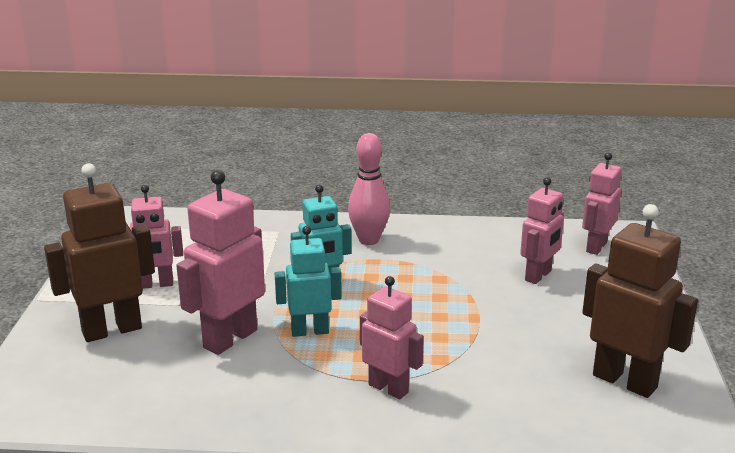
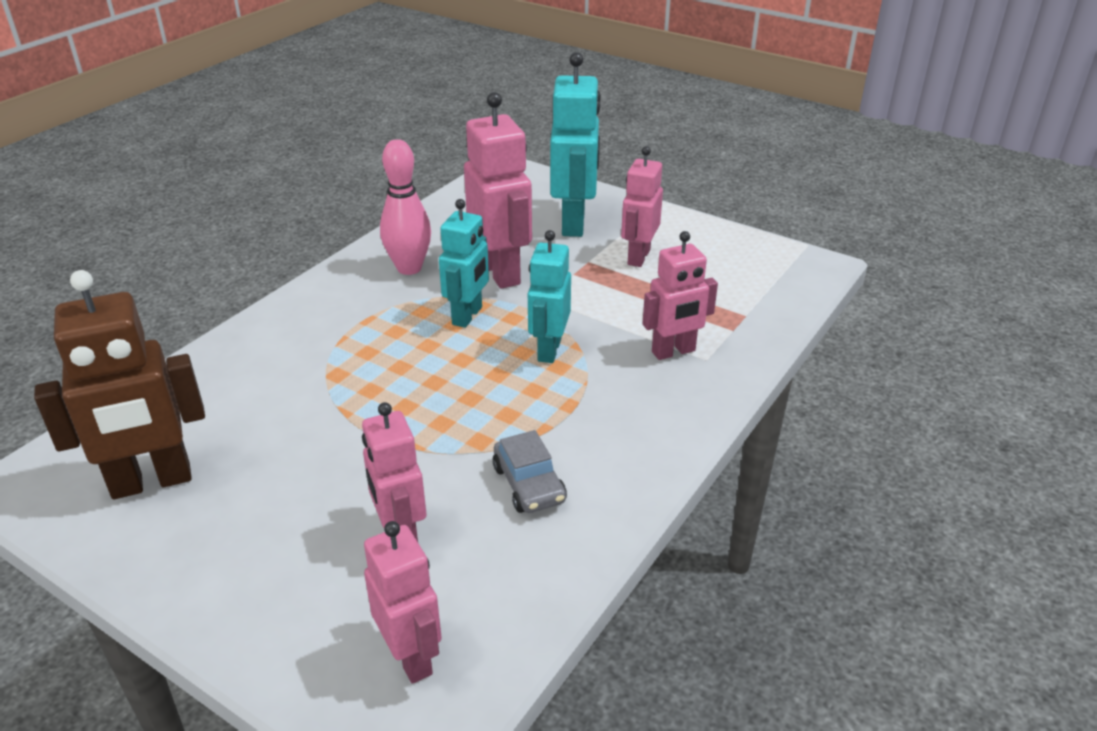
camera: 120 degrees right, 10 degrees up
brown robot [44,163,155,342] -> turquoise robot [550,52,601,237]
pink bowling pin [348,133,390,245] -> pink bowling pin moved to [380,139,431,275]
pink robot [360,276,424,399] -> pink robot moved to [642,231,718,360]
none -> grey car [493,430,567,513]

